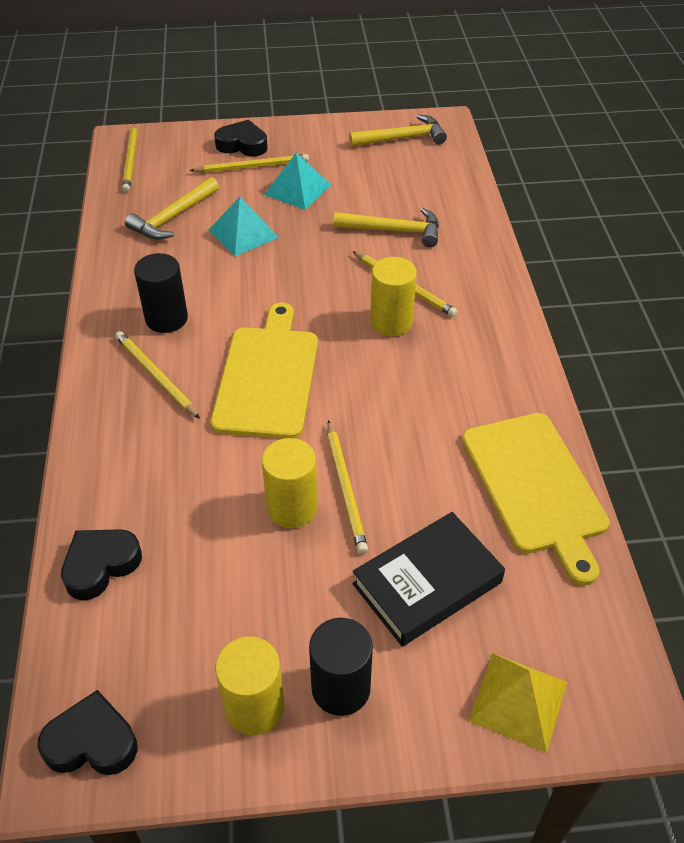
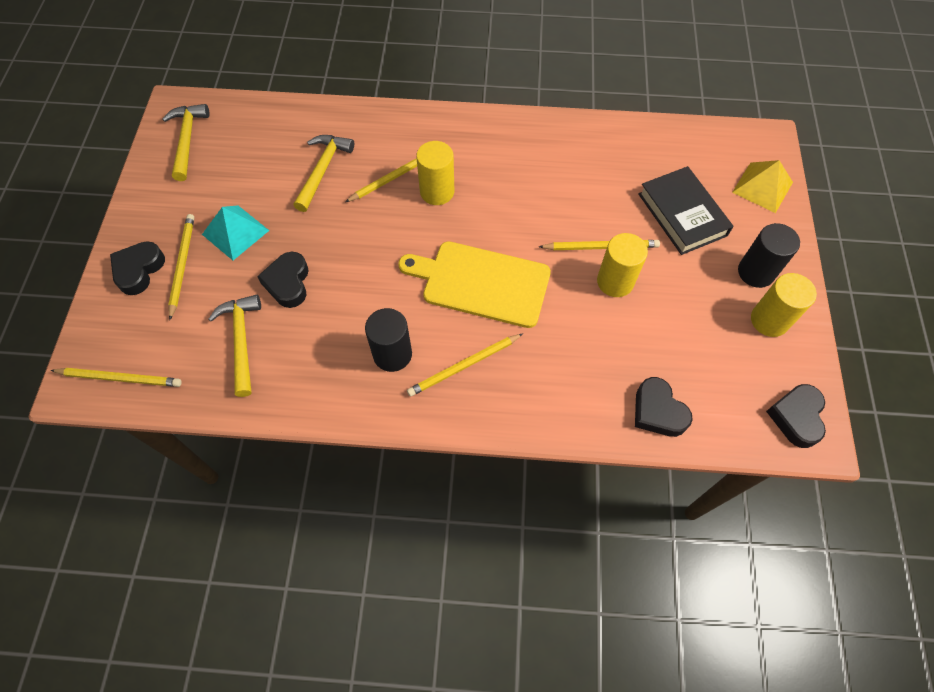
camera: 80 degrees left, 15 degrees up
yellow hammer [125,177,219,240] -> yellow hammer turned 150 degrees counterclockwise [209,295,261,397]
turquoise pyramid [209,197,279,256] -> black heart [257,252,308,308]
yellow cutting board [462,413,610,586] -> none

